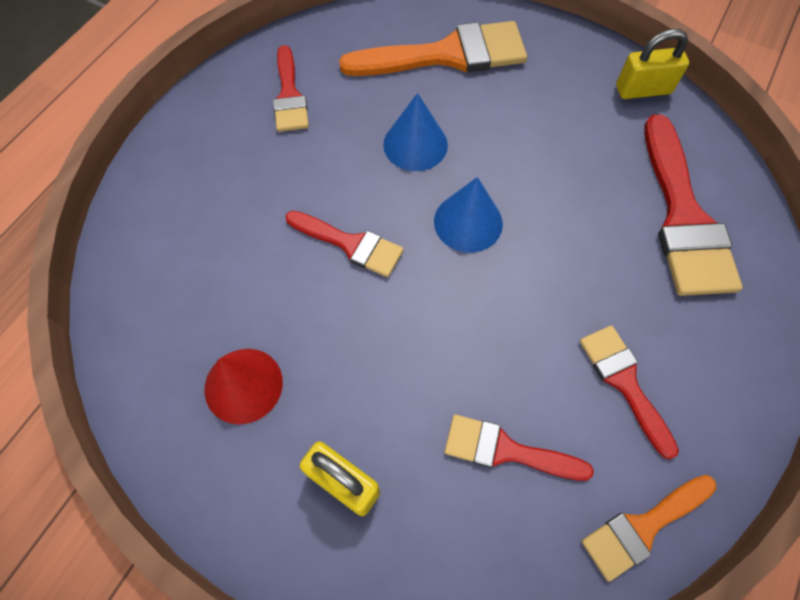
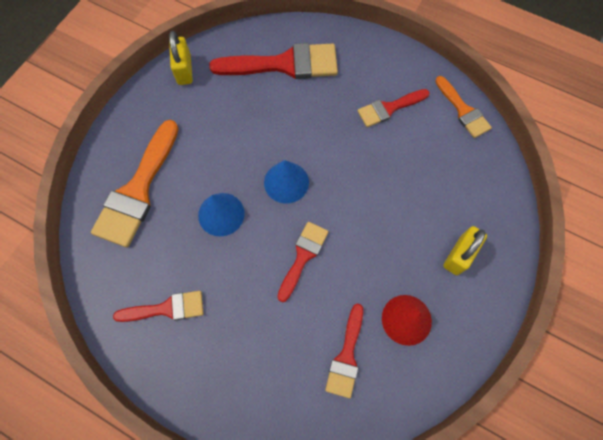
camera: 90 degrees left, 5 degrees up
orange brush [339,21,527,76] -> orange brush turned 150 degrees counterclockwise [91,120,179,247]
red brush [444,414,594,481] -> red brush moved to [325,303,363,398]

